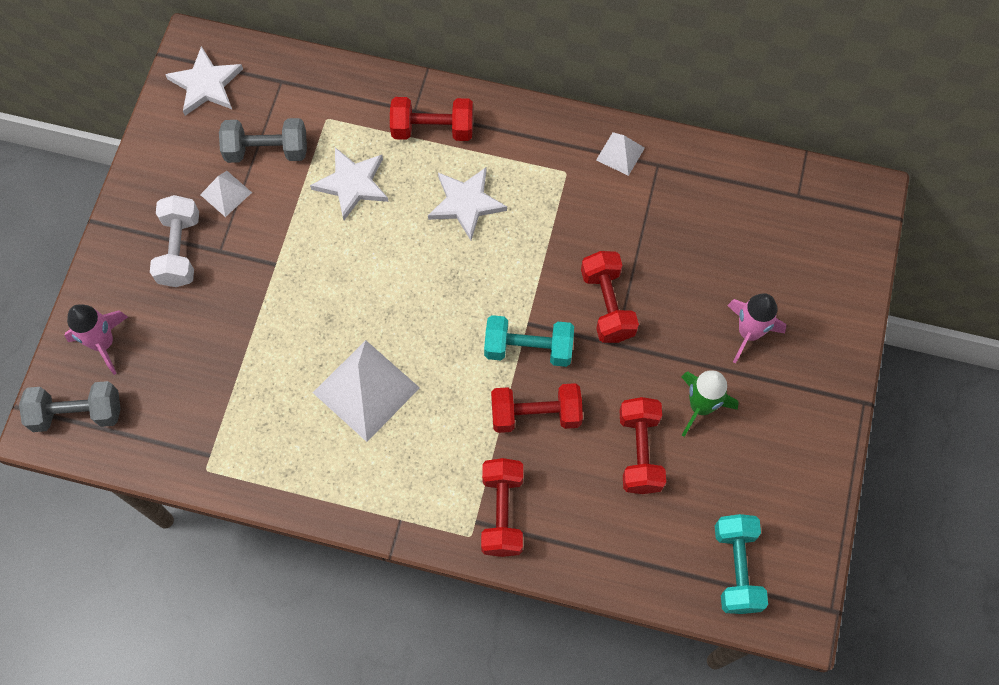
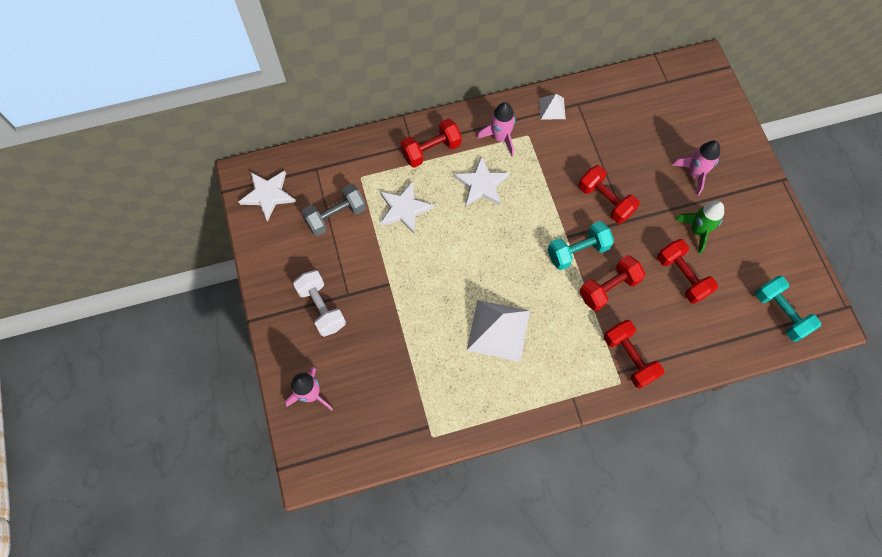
camera: 30 degrees left, 0 degrees up
grey dumbbell [19,381,121,432] -> none
white pyramid [200,171,252,217] -> none
none -> pink rocket [477,102,515,156]

